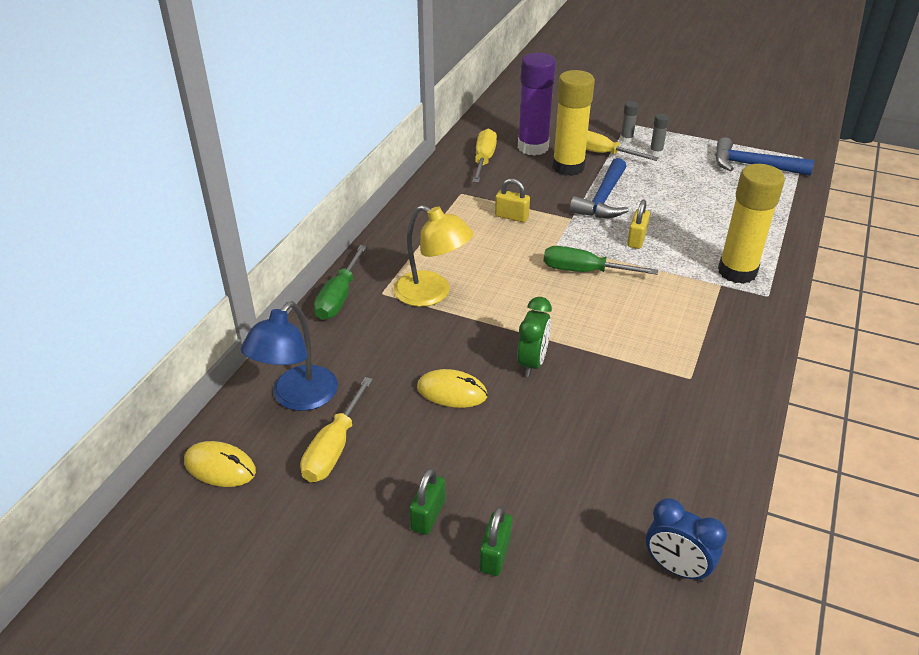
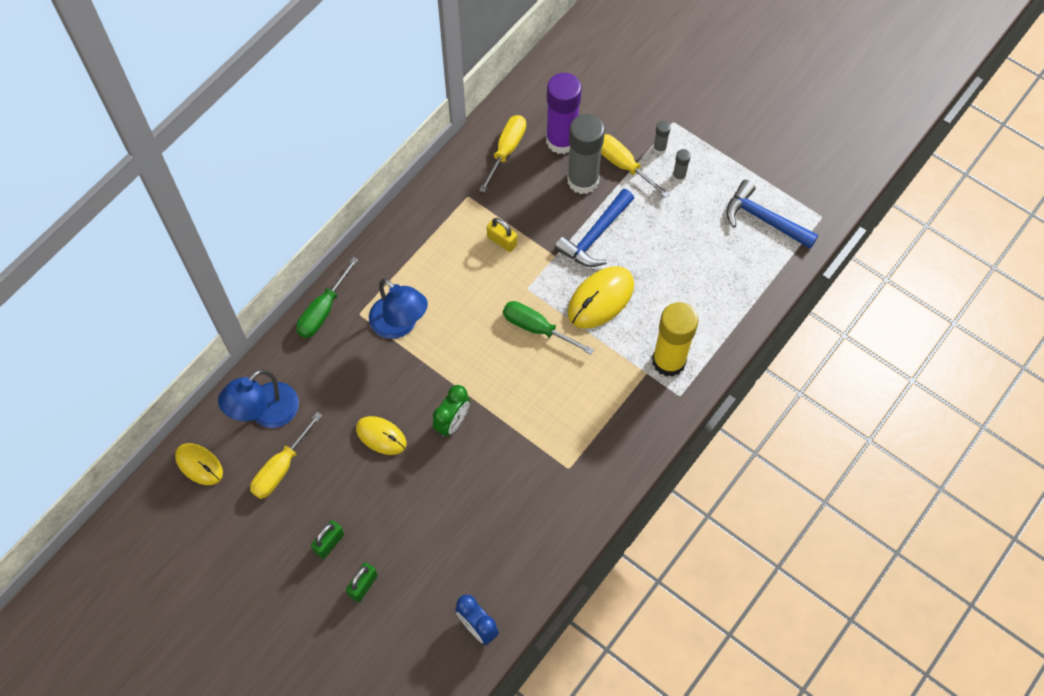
camera: 15 degrees right, 25 degrees up
yellow lamp [394,205,473,307] -> blue lamp [369,278,428,339]
yellow glue stick [553,70,595,176] -> grey glue stick [567,114,605,194]
yellow padlock [627,199,650,249] -> yellow mouse [568,266,634,329]

